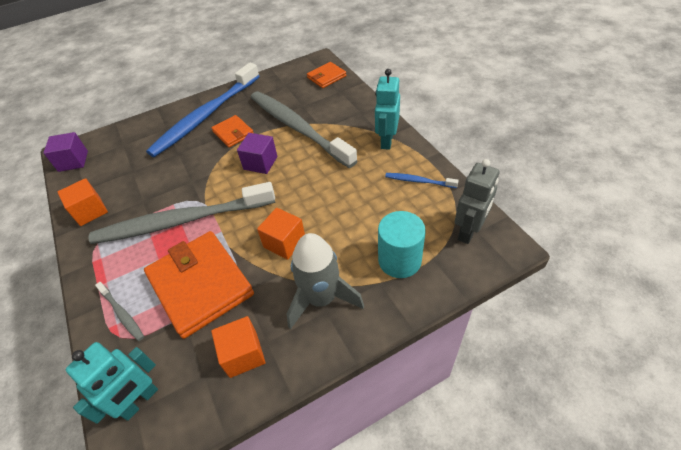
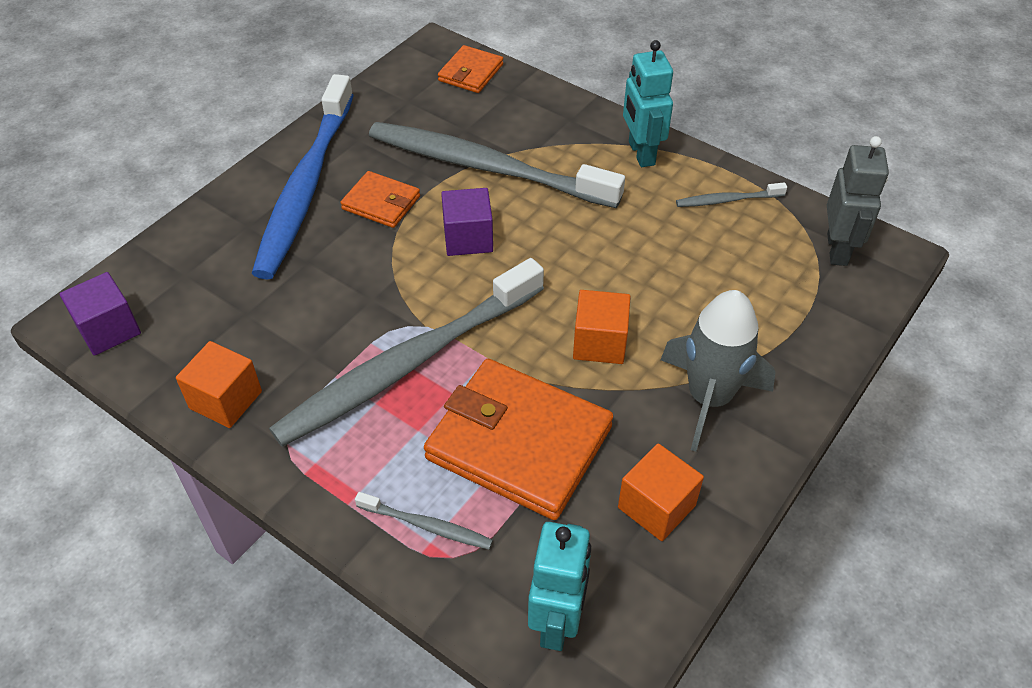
camera: 30 degrees left, 0 degrees up
turquoise cylinder [378,211,426,278] -> none
blue toothbrush [385,173,458,188] -> grey toothbrush [676,182,787,207]

